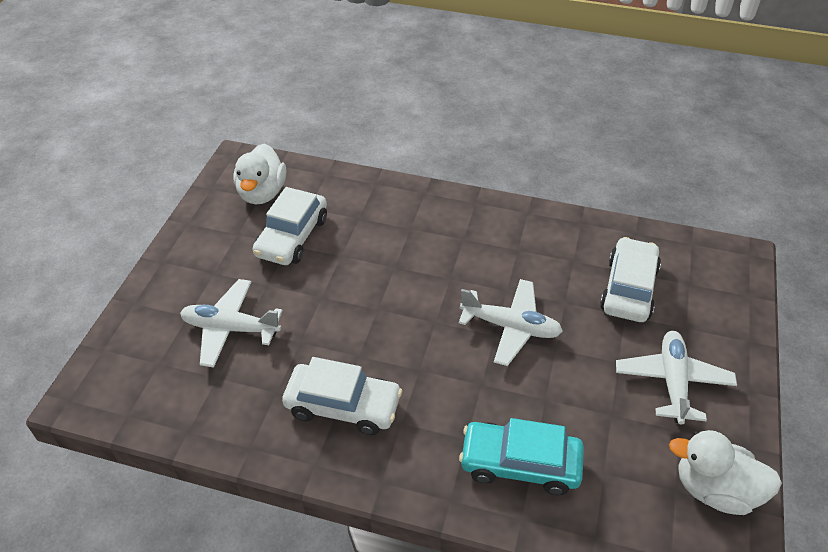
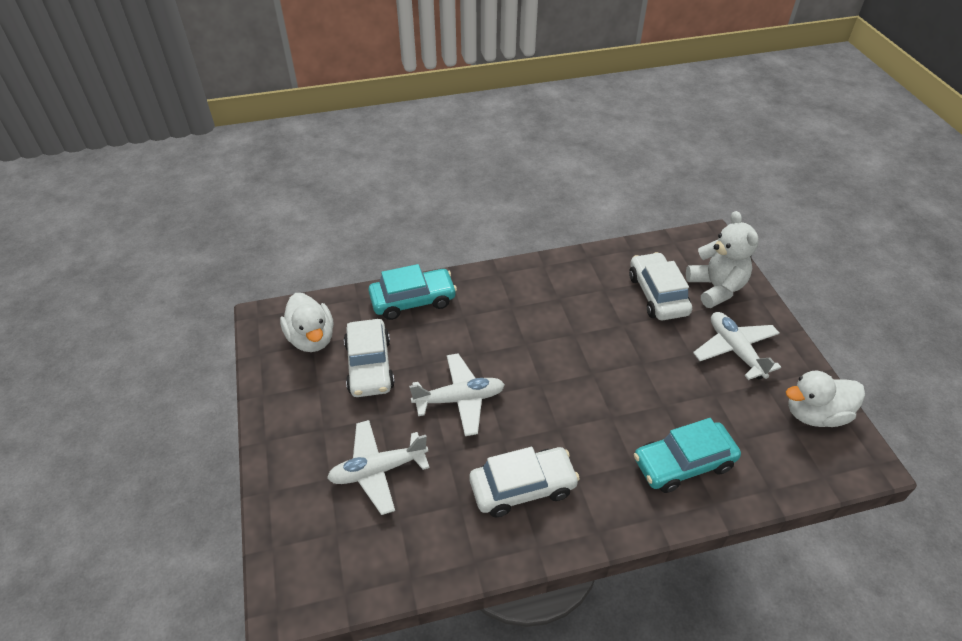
camera: 30 degrees left, 0 degrees up
white plane [459,279,563,366] -> white plane moved to [409,353,505,436]
none -> turquoise car [368,264,457,320]
none -> white teddy bear [686,211,759,308]

